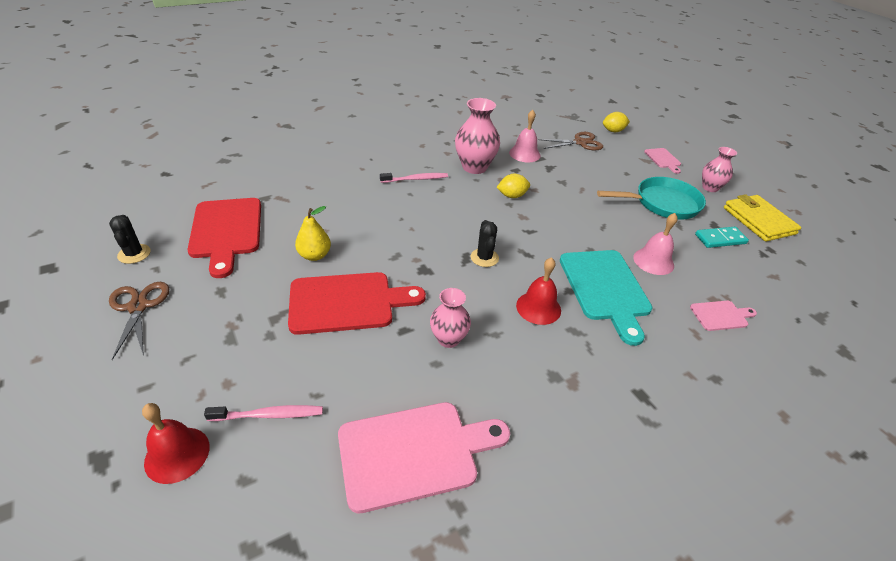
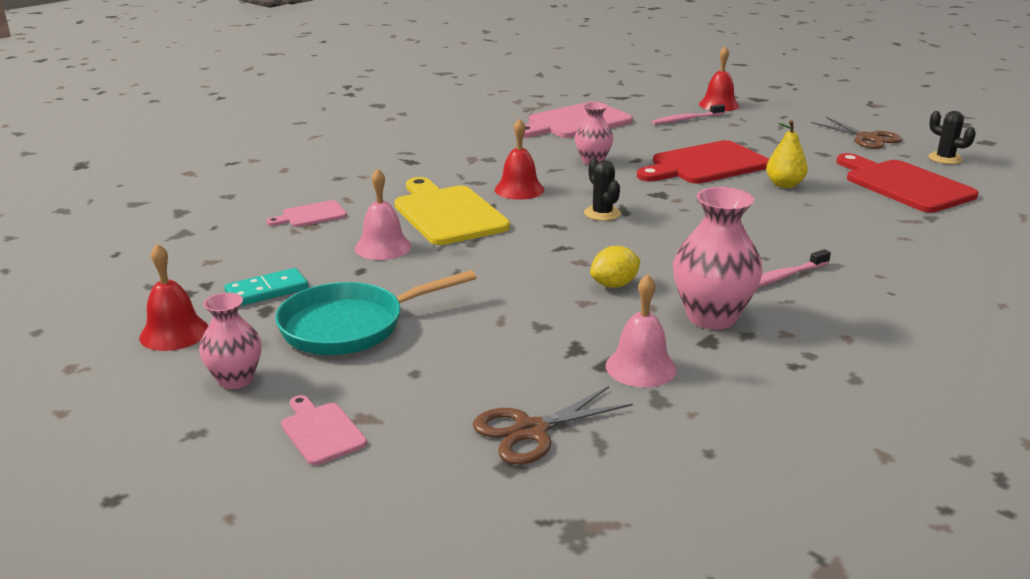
camera: 165 degrees right, 15 degrees down
turquoise cutting board [560,250,653,346] -> yellow cutting board [395,177,510,245]
yellow lemon [603,112,630,132] -> none
yellow wallet [724,194,801,242] -> red bell [139,244,208,351]

